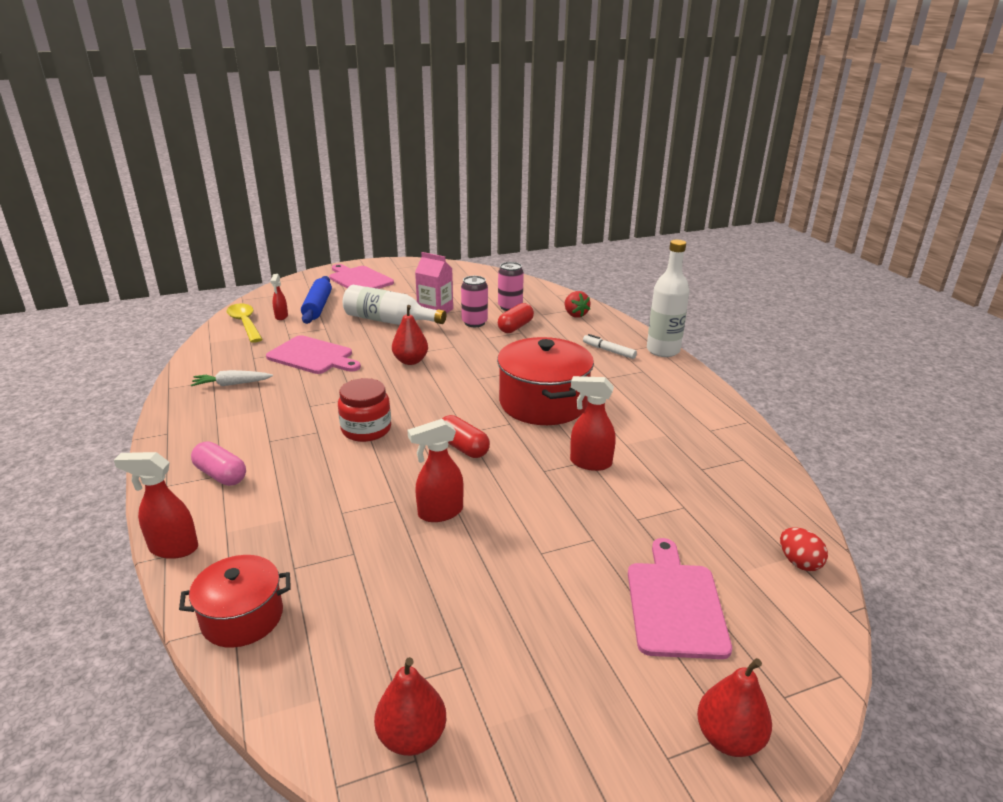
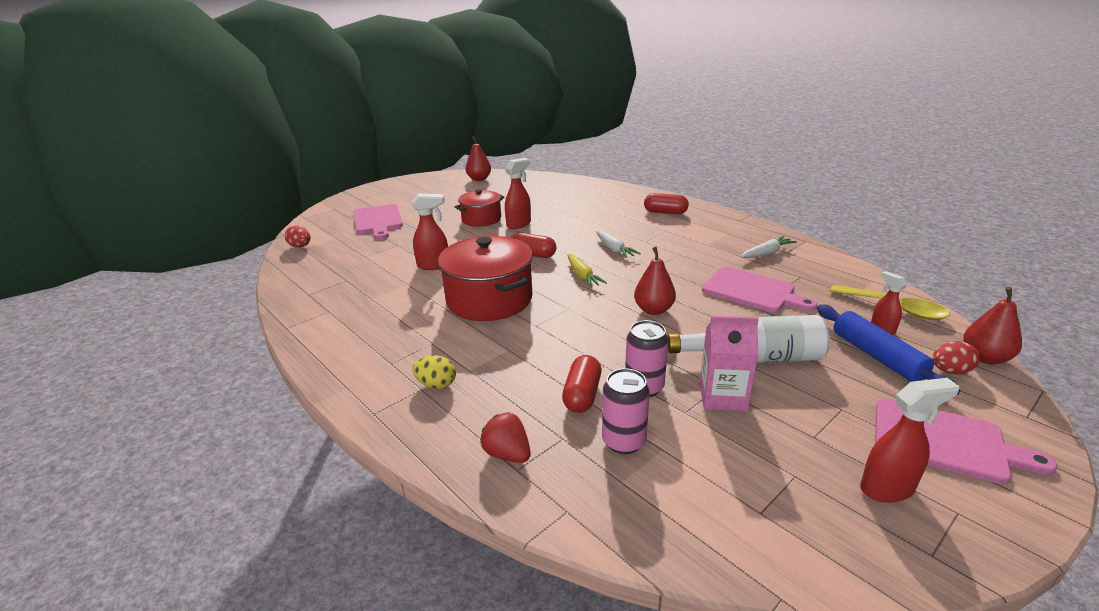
camera: 160 degrees right, 0 degrees up
red spray bottle [114,452,198,559] -> red spray bottle moved to [860,378,960,503]
red pot [179,555,291,648] -> red pot moved to [455,189,505,227]
pink capsule [191,442,246,486] -> red capsule [644,193,689,214]
pink cutting board [266,335,361,374] -> pink cutting board turned 150 degrees counterclockwise [702,267,818,312]
red jar [338,378,391,442] -> white carrot [596,231,641,258]
white marker [583,334,637,359] -> yellow egg [412,355,456,389]
white bottle [647,240,690,357] -> none
red pear [697,658,772,757] -> red pear moved to [964,287,1022,364]
none -> yellow carrot [567,254,607,288]
none -> red egg [933,341,980,375]

